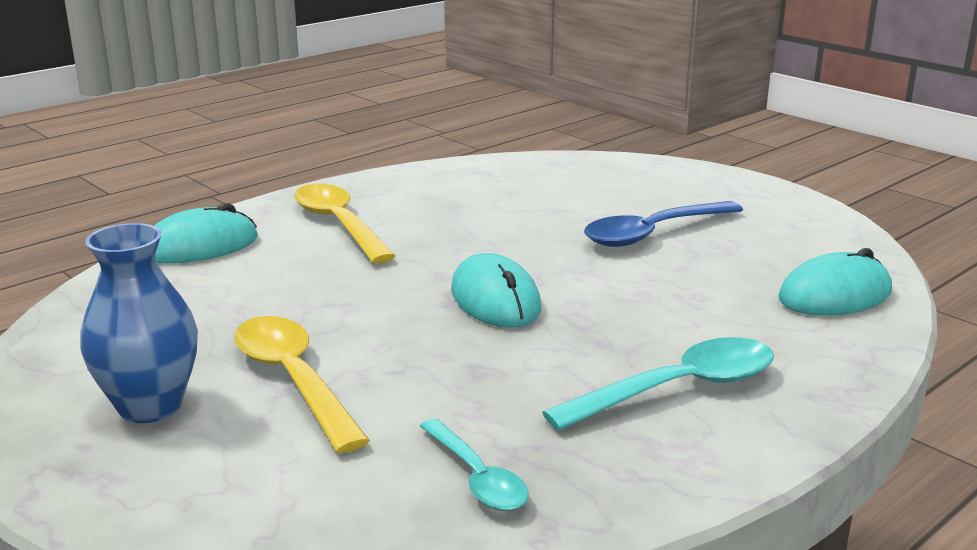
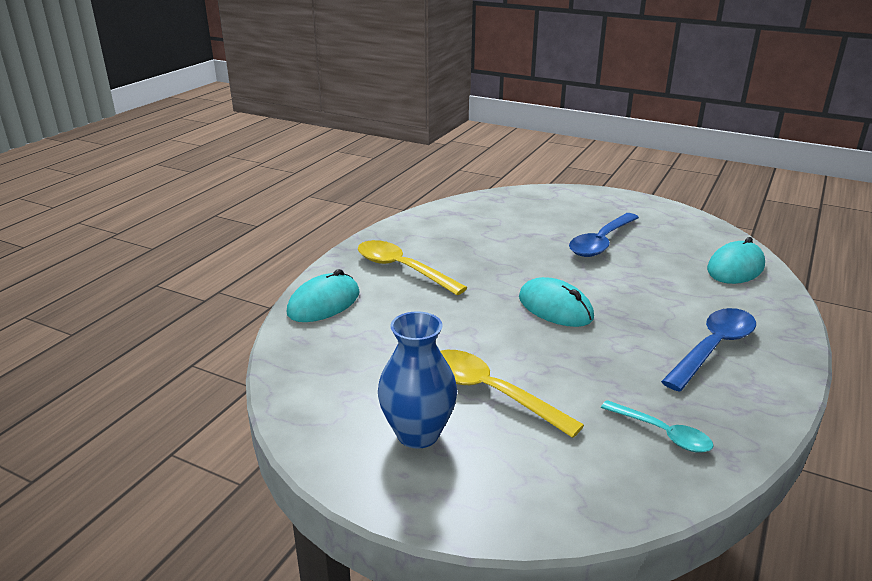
camera: 20 degrees left, 5 degrees up
turquoise spoon [542,337,774,431] -> blue spoon [661,308,756,392]

